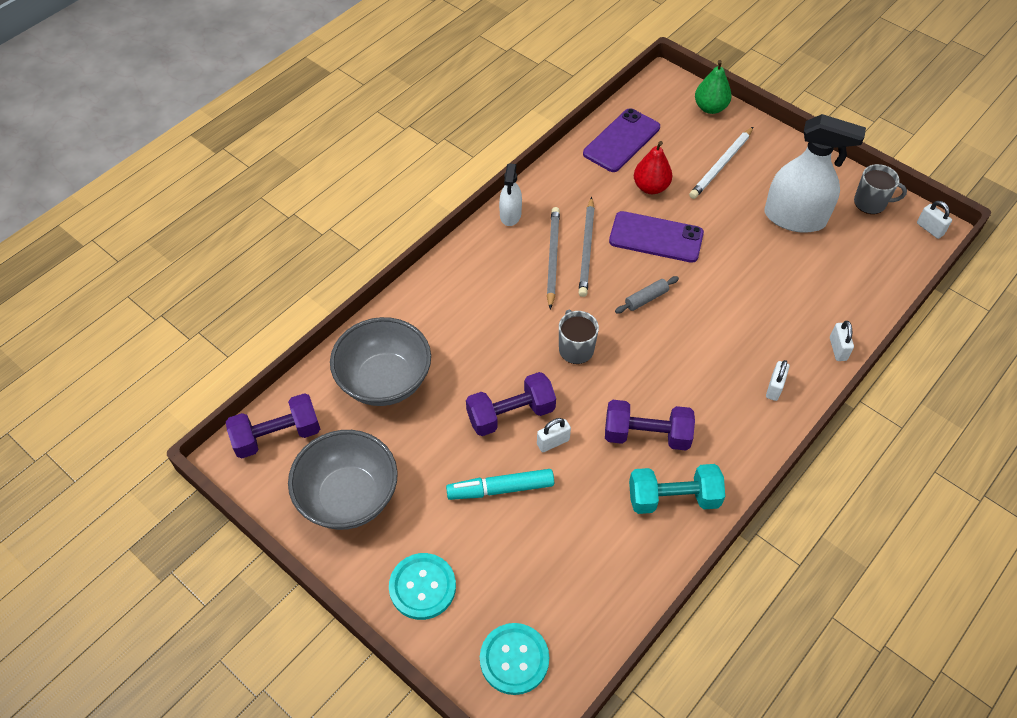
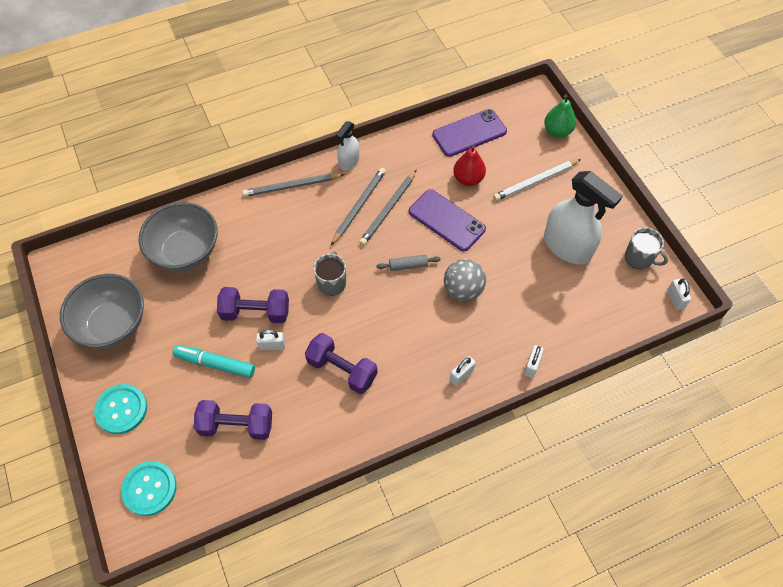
camera: 25 degrees right, 5 degrees up
purple dumbbell [226,393,320,458] -> purple dumbbell moved to [194,400,272,440]
turquoise dumbbell [629,464,725,514] -> none
none -> grey pencil [242,173,345,197]
none -> grey ball [444,259,486,301]

